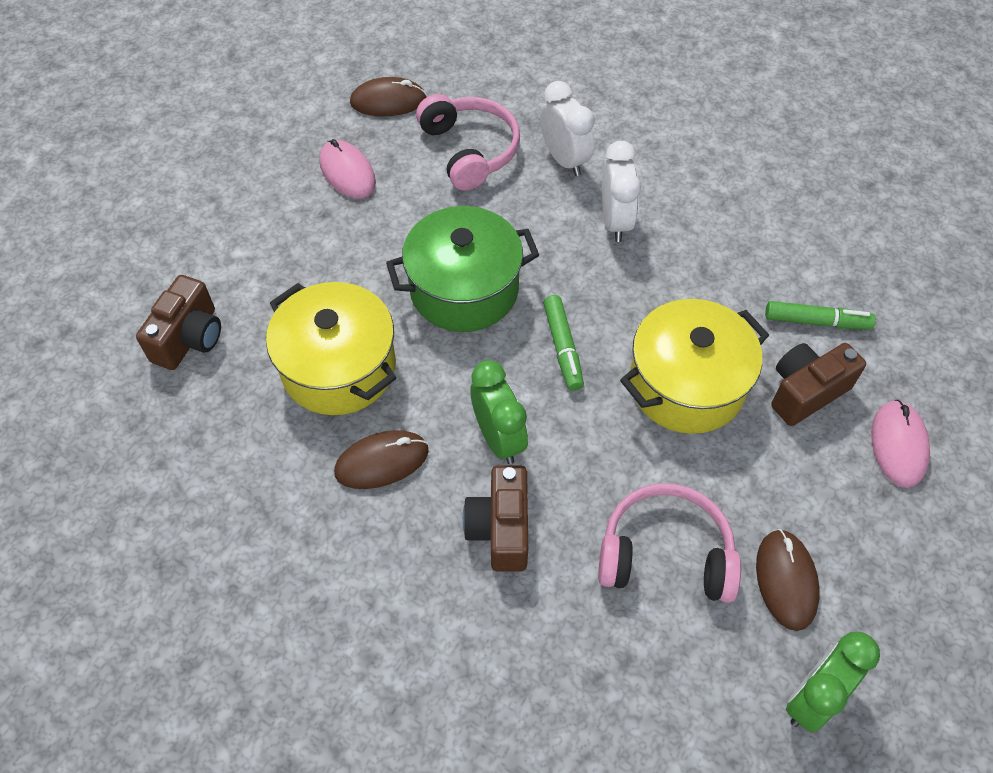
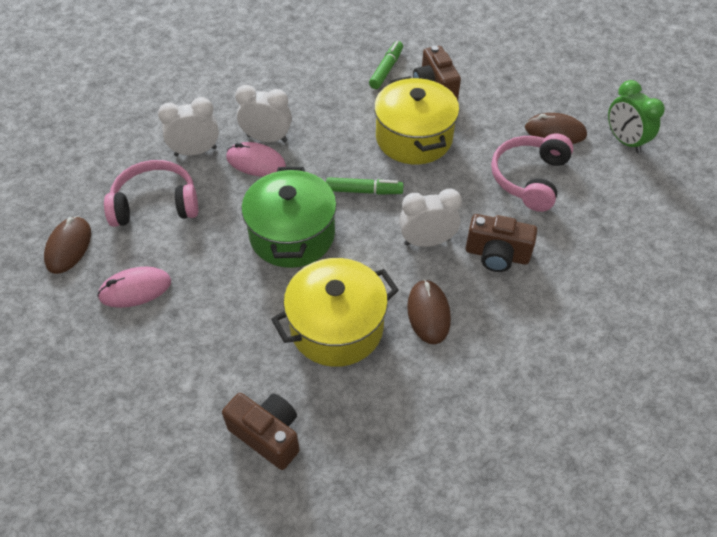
camera: 75 degrees left, 5 degrees down
green clock [470,360,528,464] -> white clock [399,189,462,247]
pink mouse [871,400,930,488] -> pink mouse moved to [226,142,286,177]

